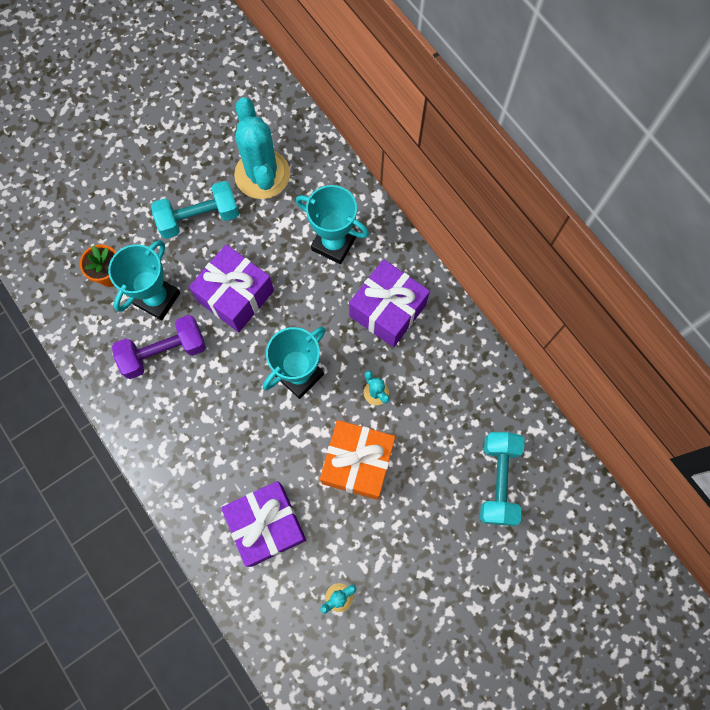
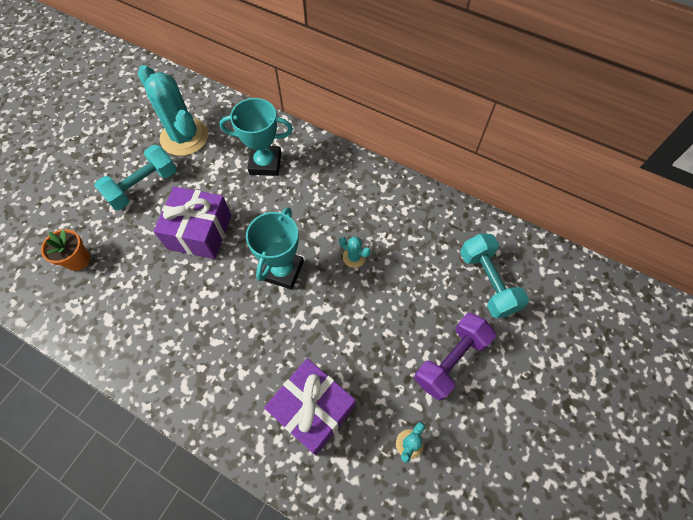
camera: 25 degrees left, 10 degrees down
turquoise trophy [108,240,180,320] -> none
purple dumbbell [112,315,206,379] -> purple dumbbell moved to [415,313,496,401]
orange gift [320,420,395,500] -> none
purple gift [349,259,430,347] -> none

